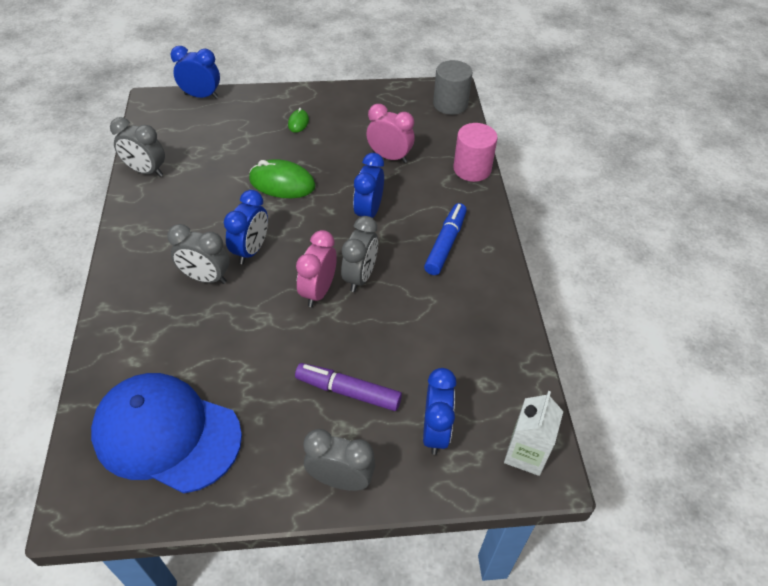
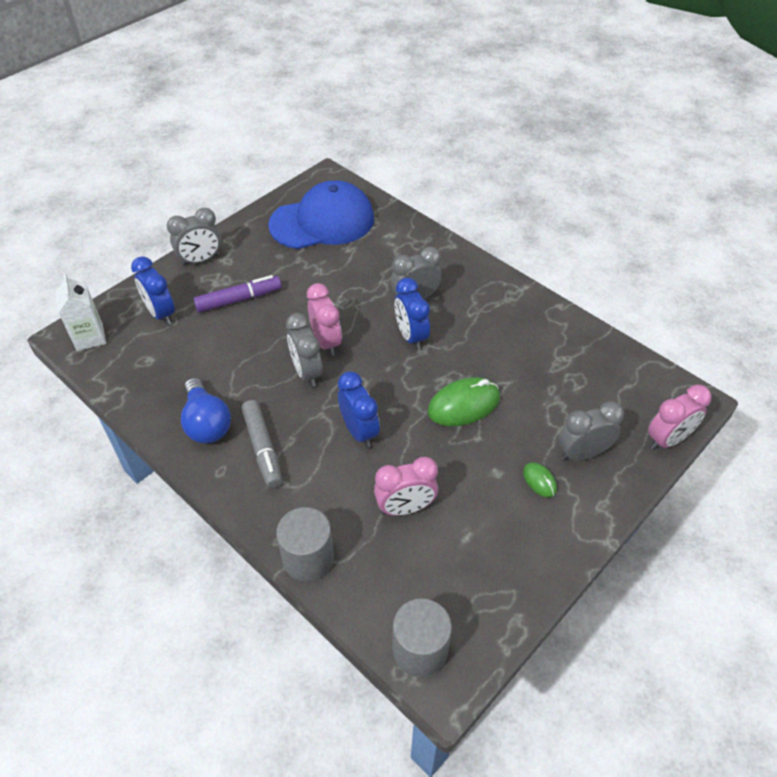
camera: 140 degrees right, 0 degrees up
grey clock [110,117,165,177] -> grey clock moved to [559,401,624,461]
blue clock [171,46,220,99] -> pink clock [648,385,711,450]
blue marker [424,203,467,275] -> grey marker [241,400,282,488]
pink cylinder [453,123,498,182] -> grey cylinder [276,507,334,581]
none -> blue light bulb [181,378,231,443]

